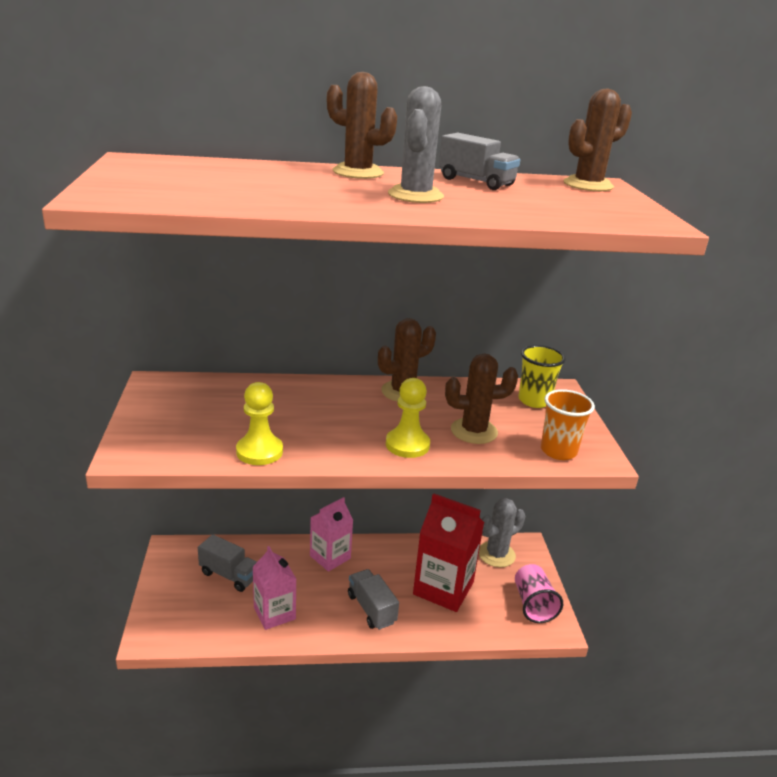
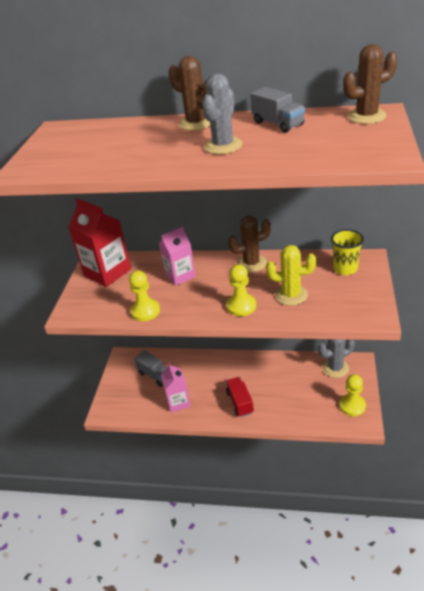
camera: 20 degrees right, 10 degrees up
pink carton [310,497,353,572] -> pink carton moved to [159,227,196,286]
grey truck [348,569,399,630] -> red truck [226,377,254,417]
red carton [413,493,484,612] -> red carton moved to [68,198,131,287]
brown cactus [445,353,518,444] -> yellow cactus [266,245,316,306]
pink cup [515,564,563,623] -> yellow pawn [339,374,366,416]
orange cup [541,389,595,460] -> none

